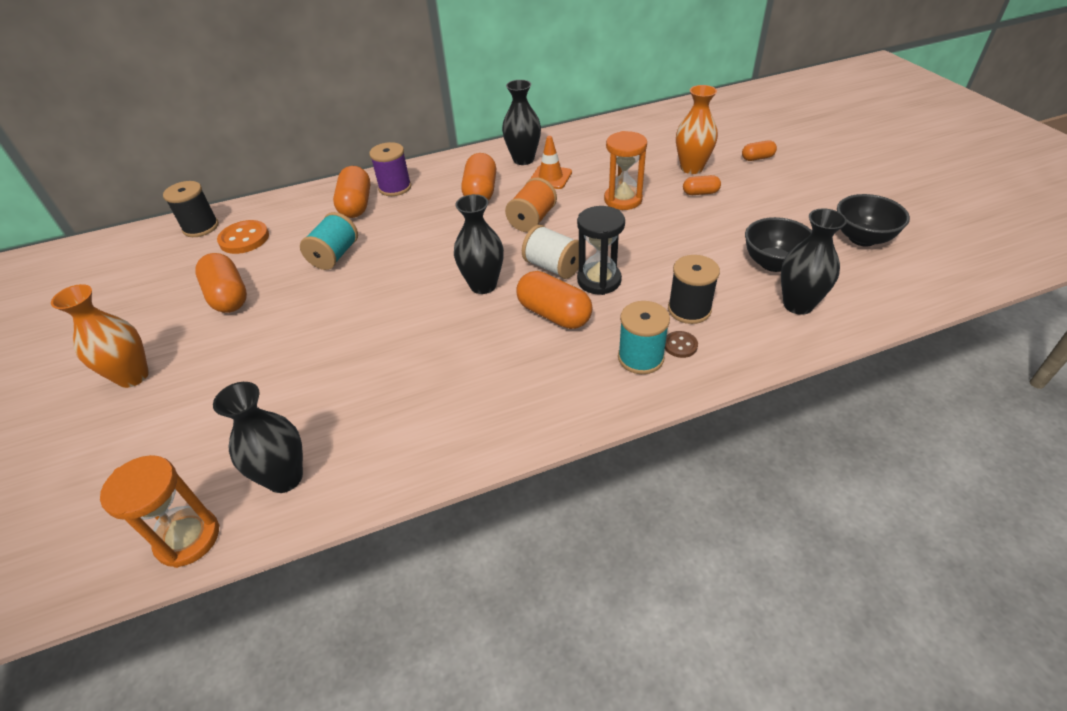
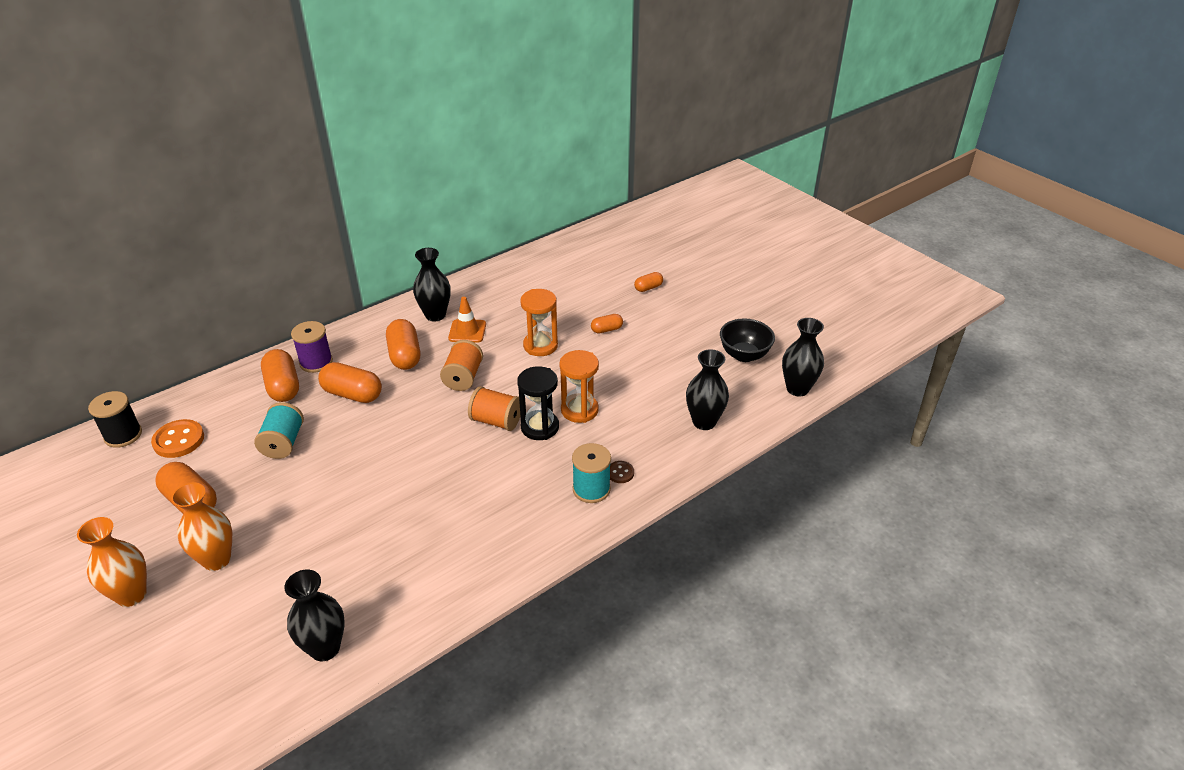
camera: 20 degrees left, 5 degrees down
orange hourglass [100,455,219,568] -> orange hourglass moved to [559,350,599,423]
black vase [454,194,504,294] -> black vase moved to [782,318,824,396]
orange capsule [516,271,593,329] -> orange capsule moved to [318,362,382,403]
white spool [522,225,579,279] -> orange spool [468,386,520,431]
black spool [668,255,720,324] -> none
orange vase [676,85,718,174] -> orange vase moved to [171,483,232,571]
black bowl [745,217,812,272] -> none

